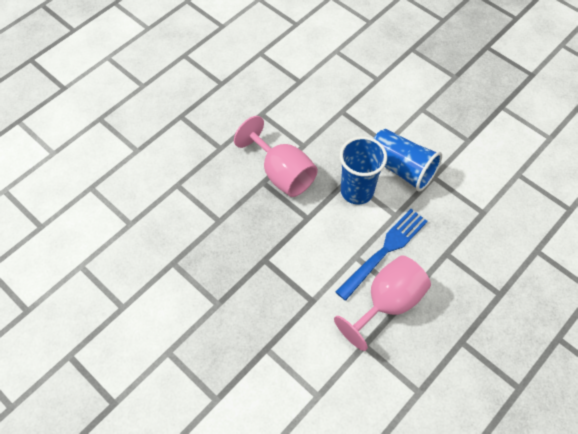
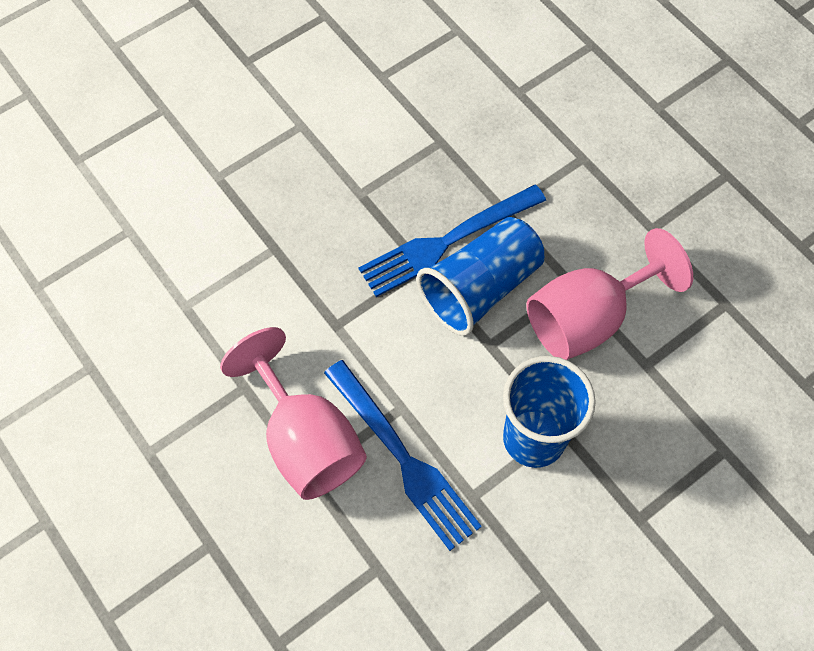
camera: 100 degrees right, 5 degrees up
blue cup [373,129,442,192] -> blue cup moved to [417,217,544,336]
none -> blue fork [359,184,546,297]

